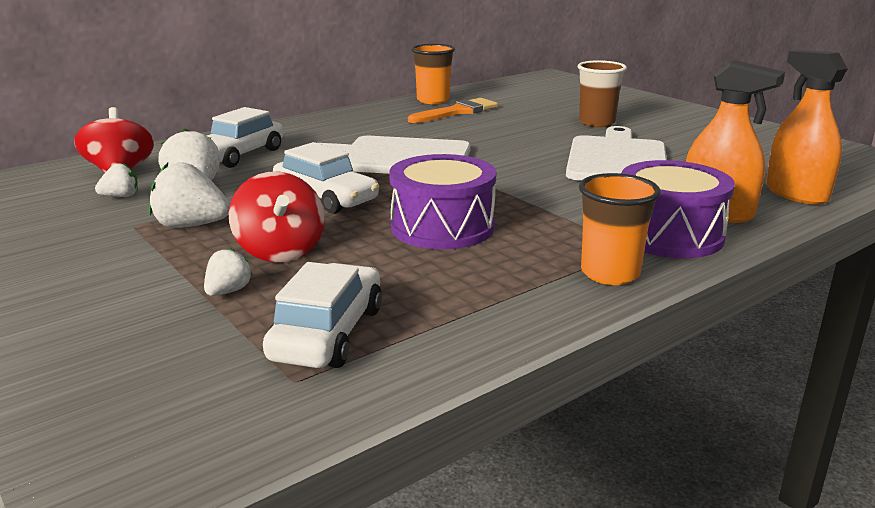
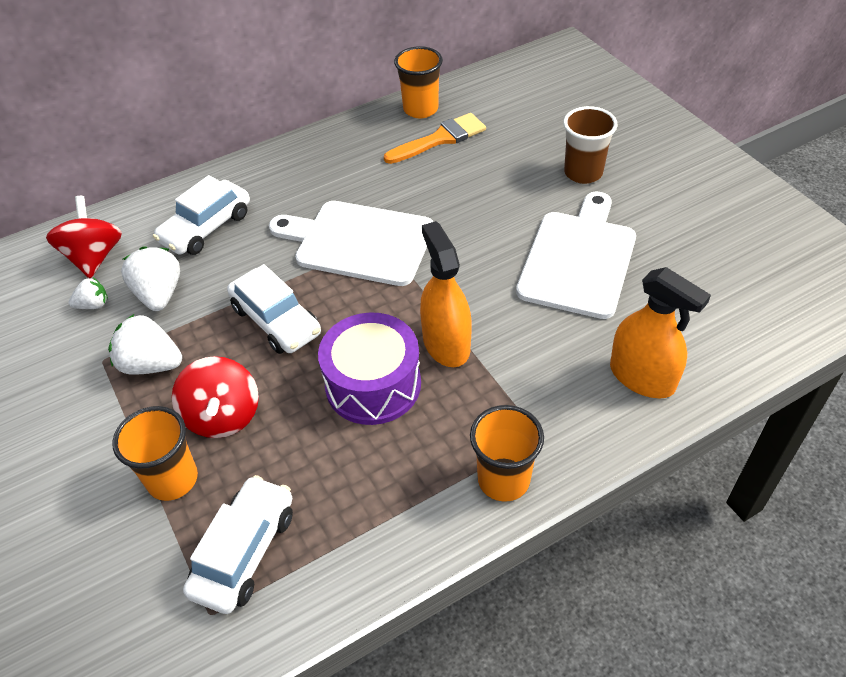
camera: 10 degrees right, 25 degrees up
white strawberry [204,248,252,296] -> orange cup [112,406,198,501]
purple drum [621,160,735,258] -> none
orange spray bottle [766,50,848,205] -> orange spray bottle moved to [420,221,472,367]

